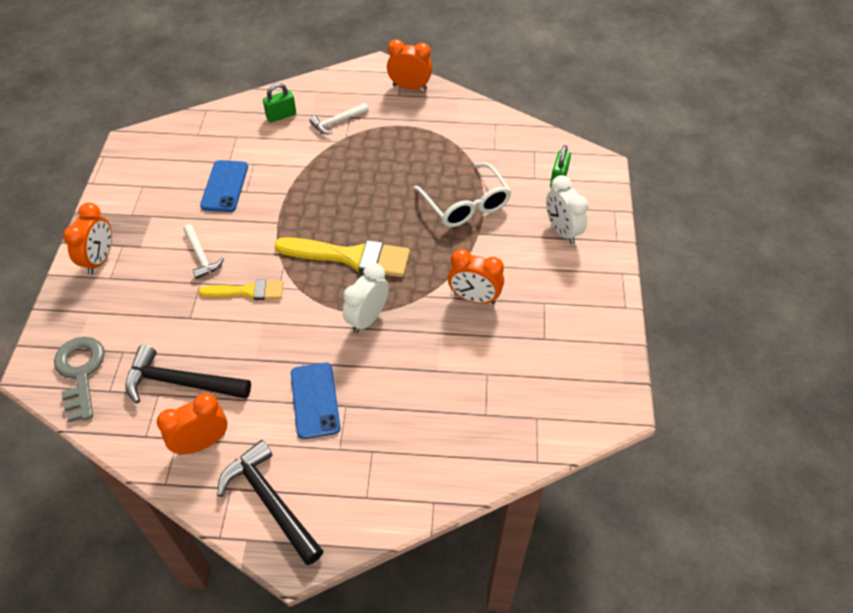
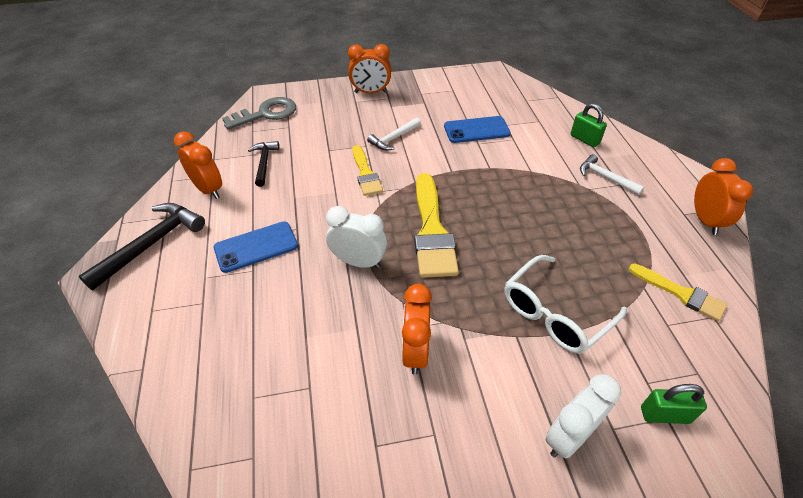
camera: 75 degrees right, 5 degrees down
black hammer [125,345,251,403] -> black hammer [248,141,279,187], size x0.60
none -> yellow brush [629,263,727,321]

